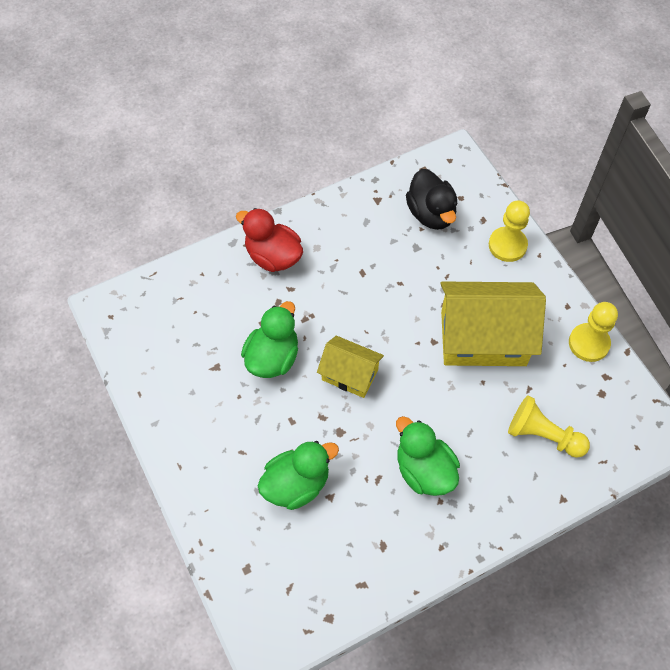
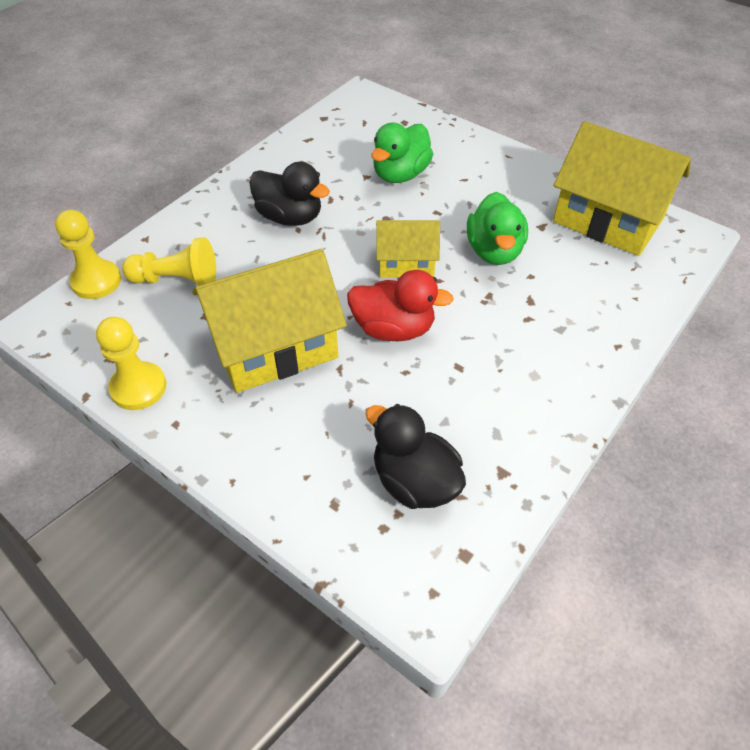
camera: 155 degrees right, 10 degrees down
red duck [236,208,303,272] -> red duck moved to [347,270,454,342]
green duck [396,416,460,496] -> black duck [249,162,330,226]
yellow pawn [489,201,530,262] -> yellow pawn moved to [55,210,121,299]
none -> yellow house [553,121,691,256]

